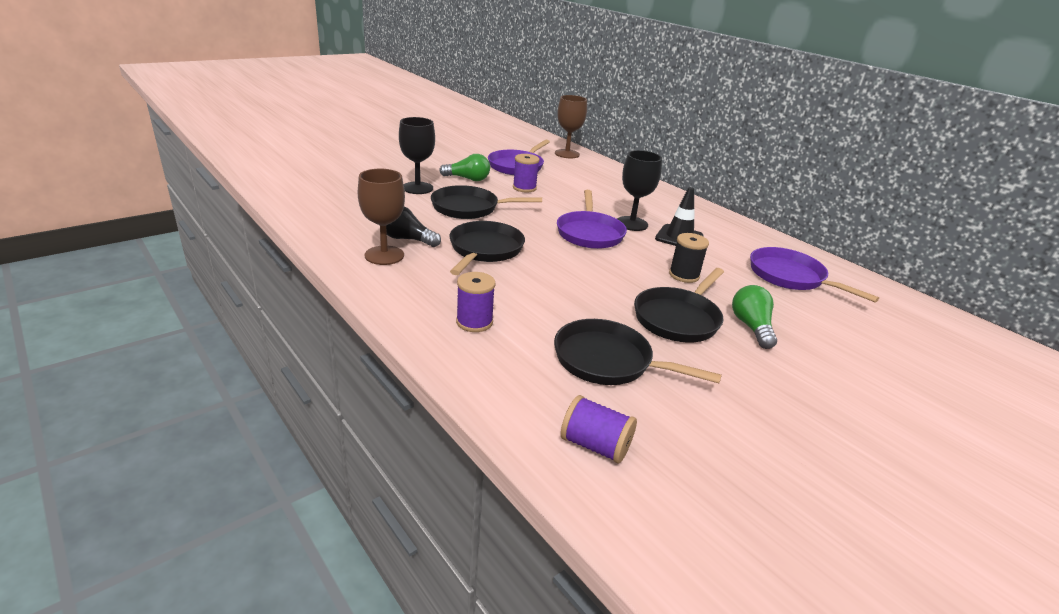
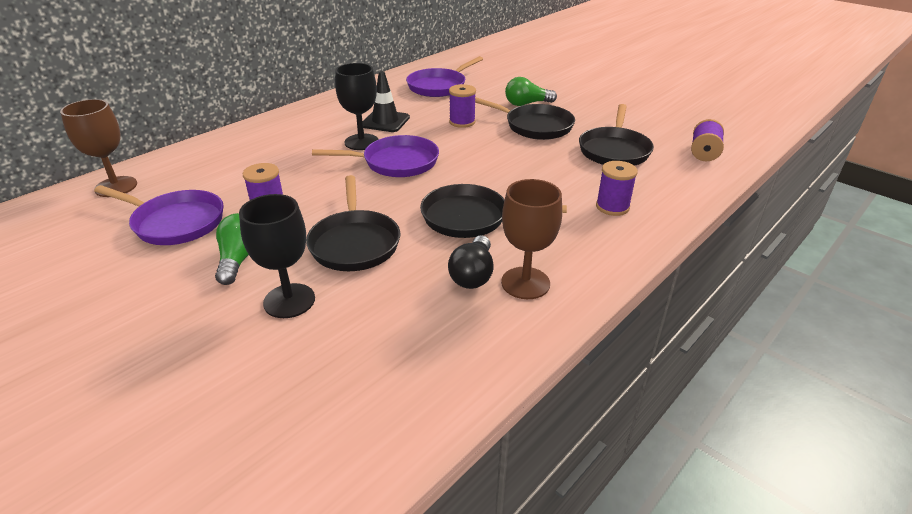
camera: 95 degrees left, 5 degrees up
black spool [669,233,709,283] -> purple spool [449,84,476,128]

